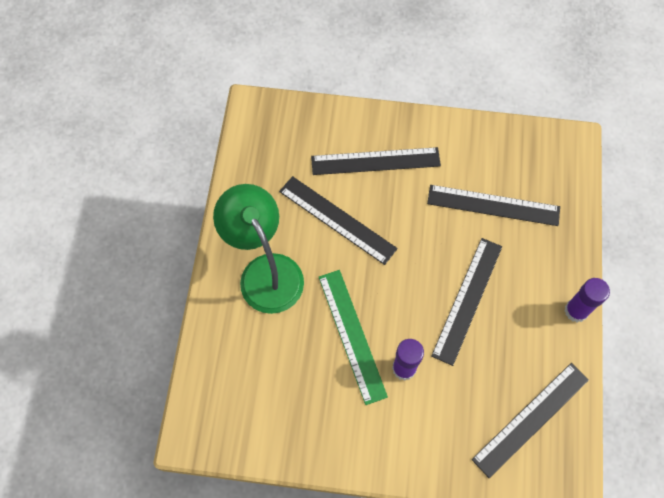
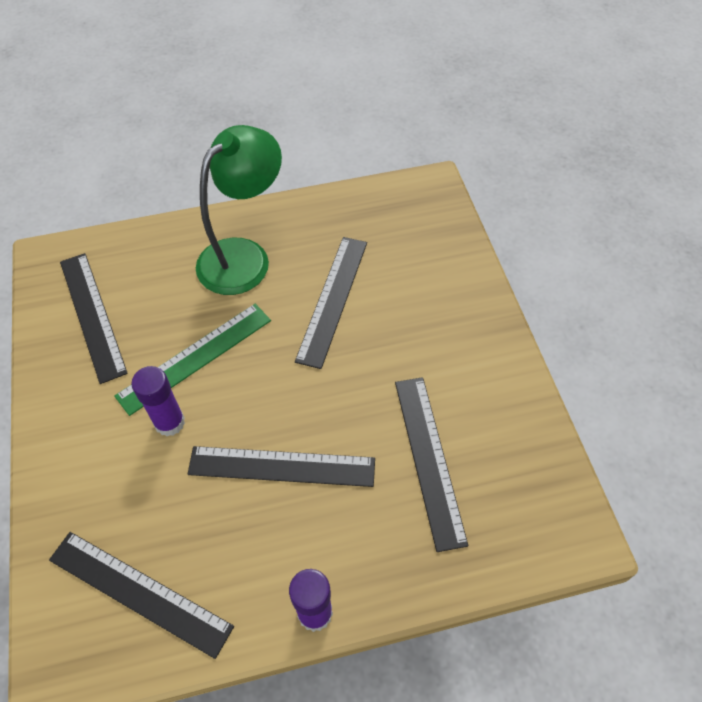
camera: 70 degrees right, 10 degrees down
black ruler [311,147,441,175] -> black ruler moved to [60,253,128,384]

